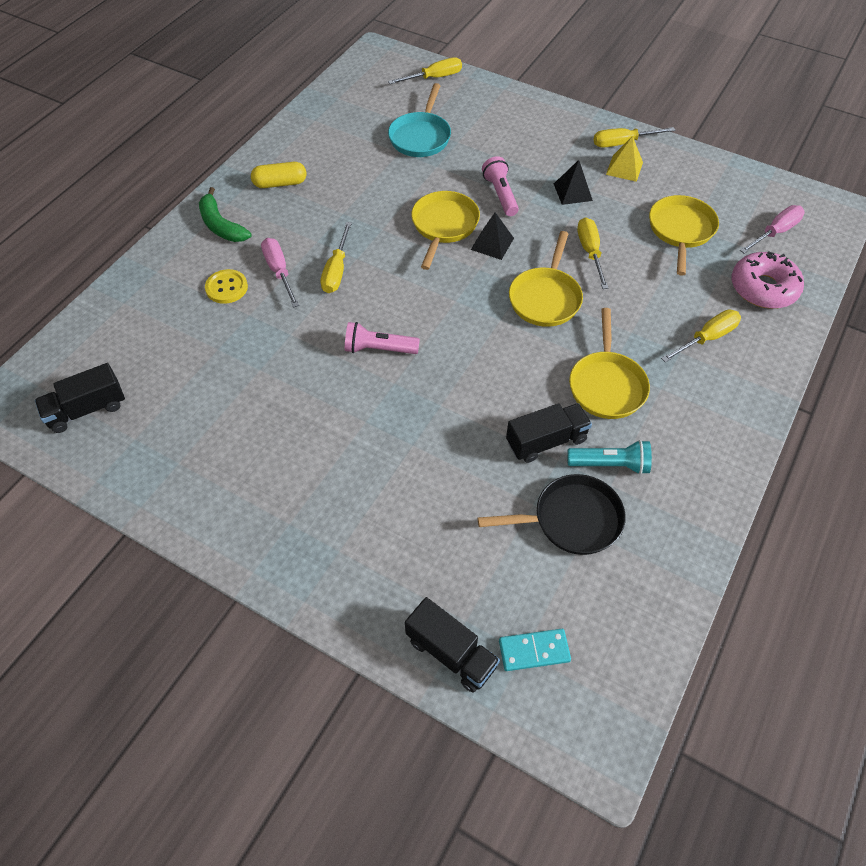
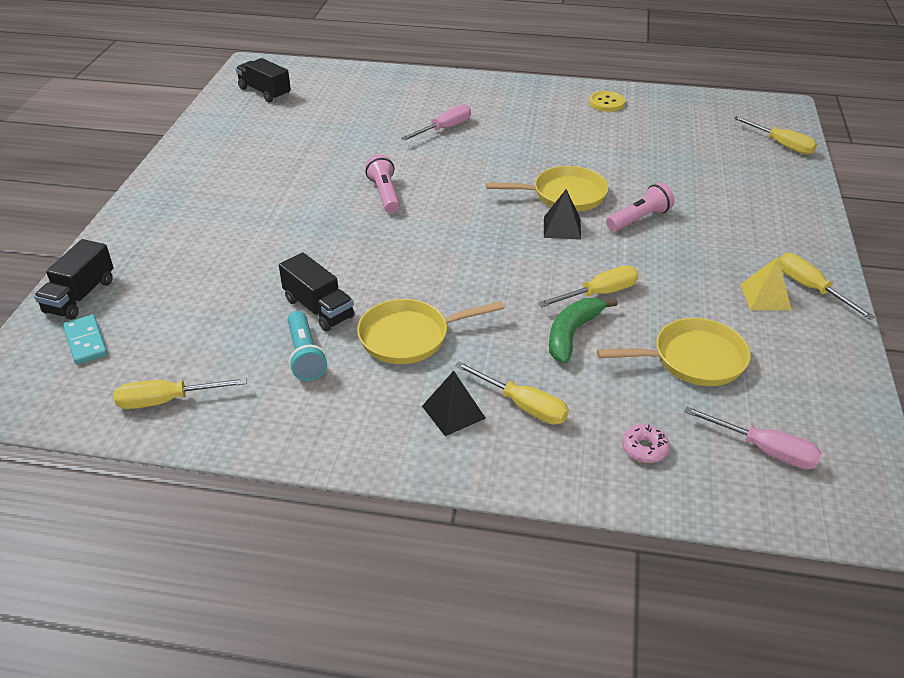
camera: 70 degrees right, 15 degrees down
green banana [199,187,251,242] -> green banana moved to [549,298,618,363]
yellow button [205,269,248,304] -> yellow button moved to [589,91,625,112]
yellow capsule [251,162,306,188] -> none
yellow screwdriver [320,222,352,293] -> yellow screwdriver moved to [114,378,247,409]
turquoise pan [388,83,451,157] -> none
black pan [478,474,626,555] -> none
yellow pan [509,231,583,327] -> none
black pyramid [554,160,593,205] -> black pyramid moved to [422,371,486,436]
pink donut [731,251,804,309] -> pink donut [622,424,670,463], size x0.48

